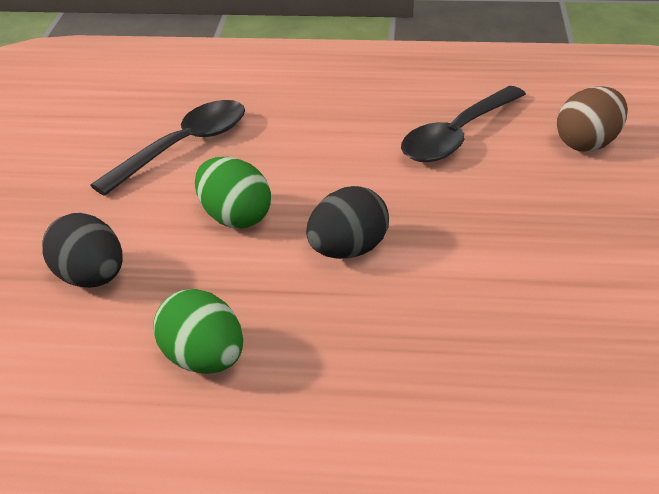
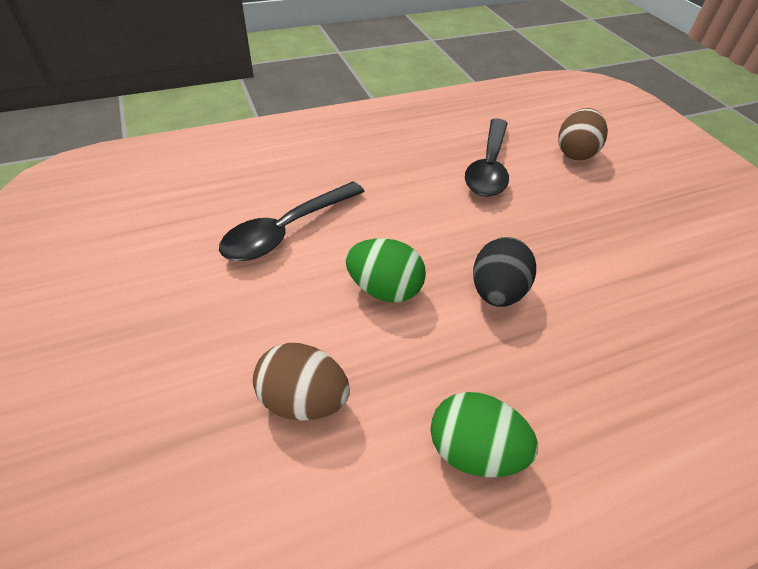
camera: 30 degrees left, 10 degrees up
black egg [42,213,123,288] -> brown egg [253,343,350,421]
black spoon [90,100,245,196] -> black spoon turned 150 degrees counterclockwise [219,181,365,261]

